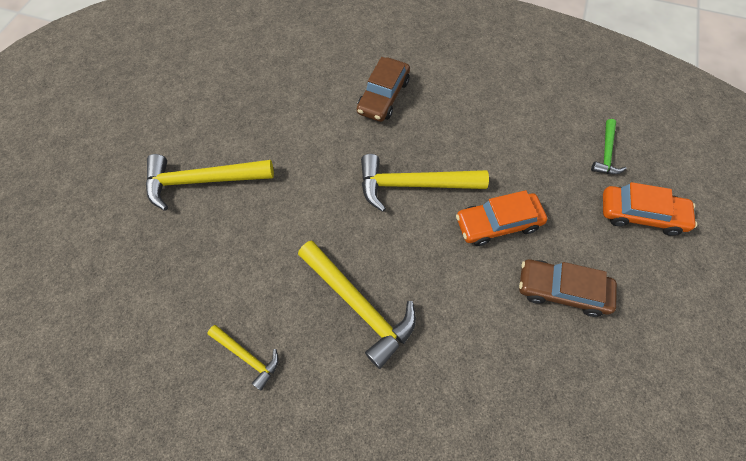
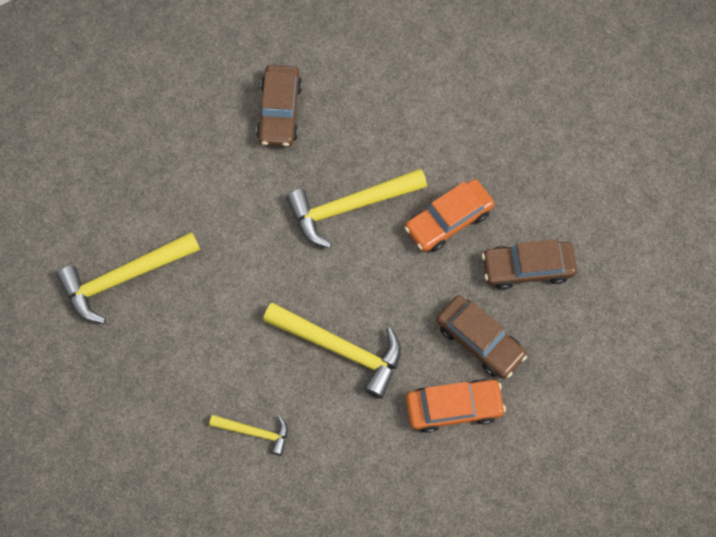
camera: 20 degrees left, 5 degrees up
green hammer [591,119,627,174] -> none
orange car [603,182,697,236] -> orange car moved to [406,379,506,433]
none -> brown car [436,295,527,379]

